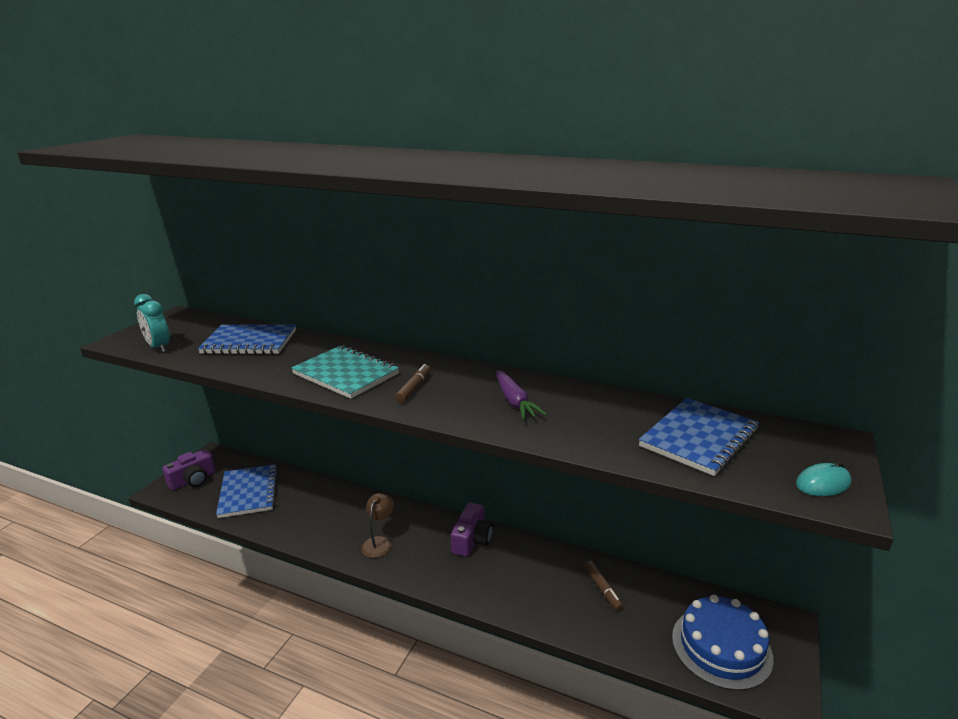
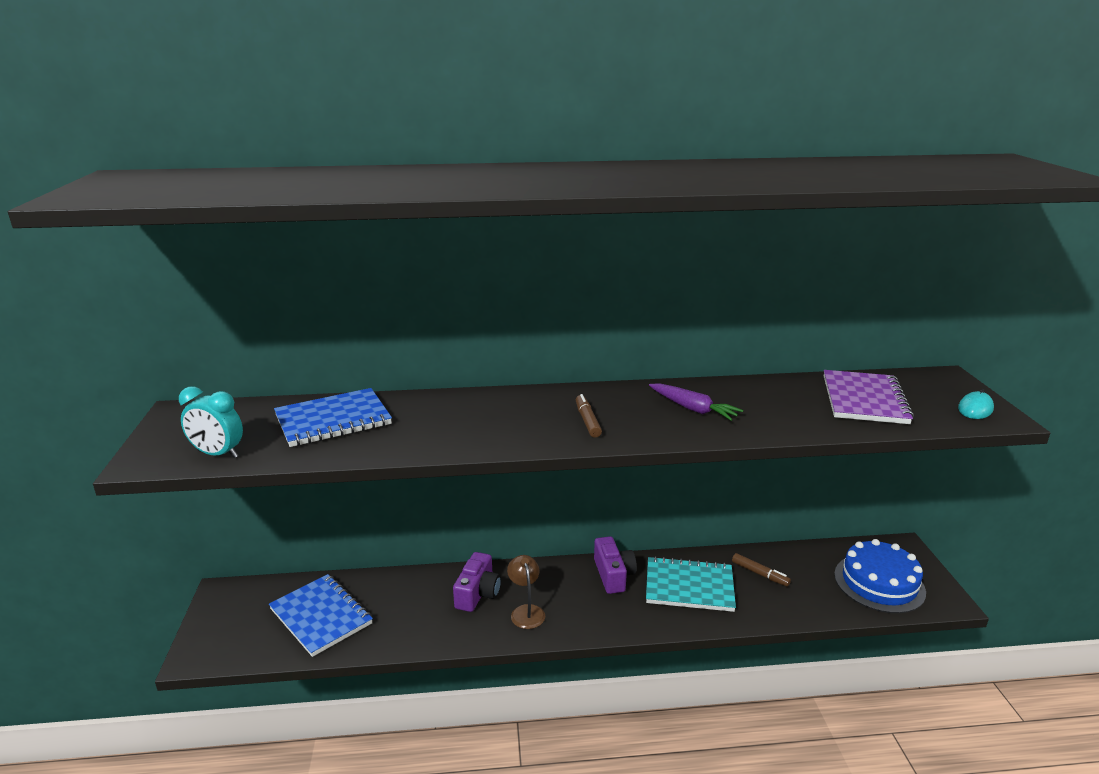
camera: 30 degrees left, 0 degrees up
purple camera [162,449,216,490] -> purple camera moved to [453,552,501,612]
turquoise notebook [291,345,399,399] -> turquoise notebook moved to [646,556,736,612]
blue notebook [639,398,759,476] -> purple notebook [824,370,914,424]

